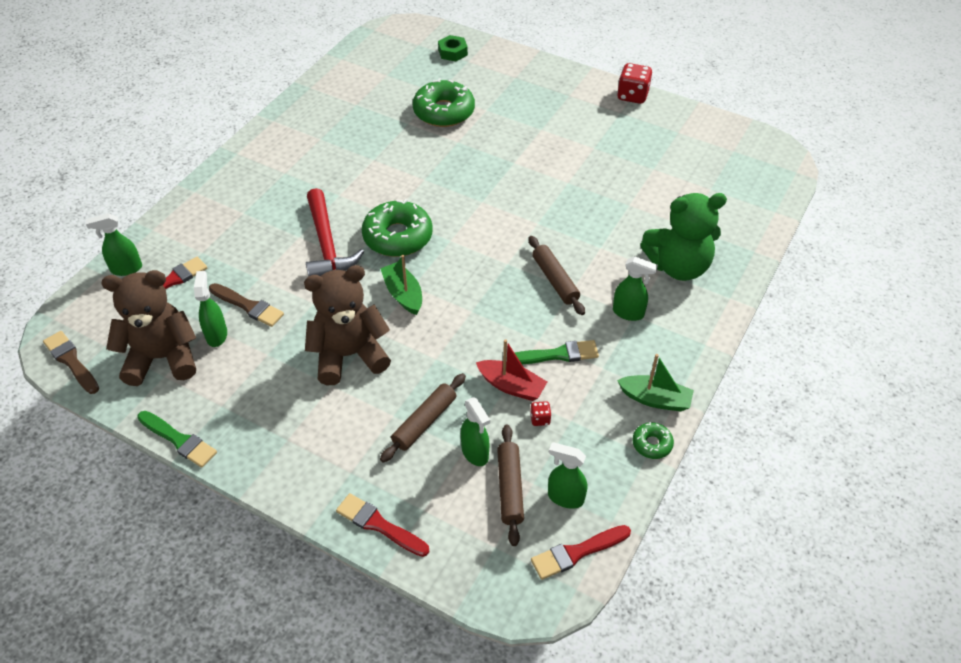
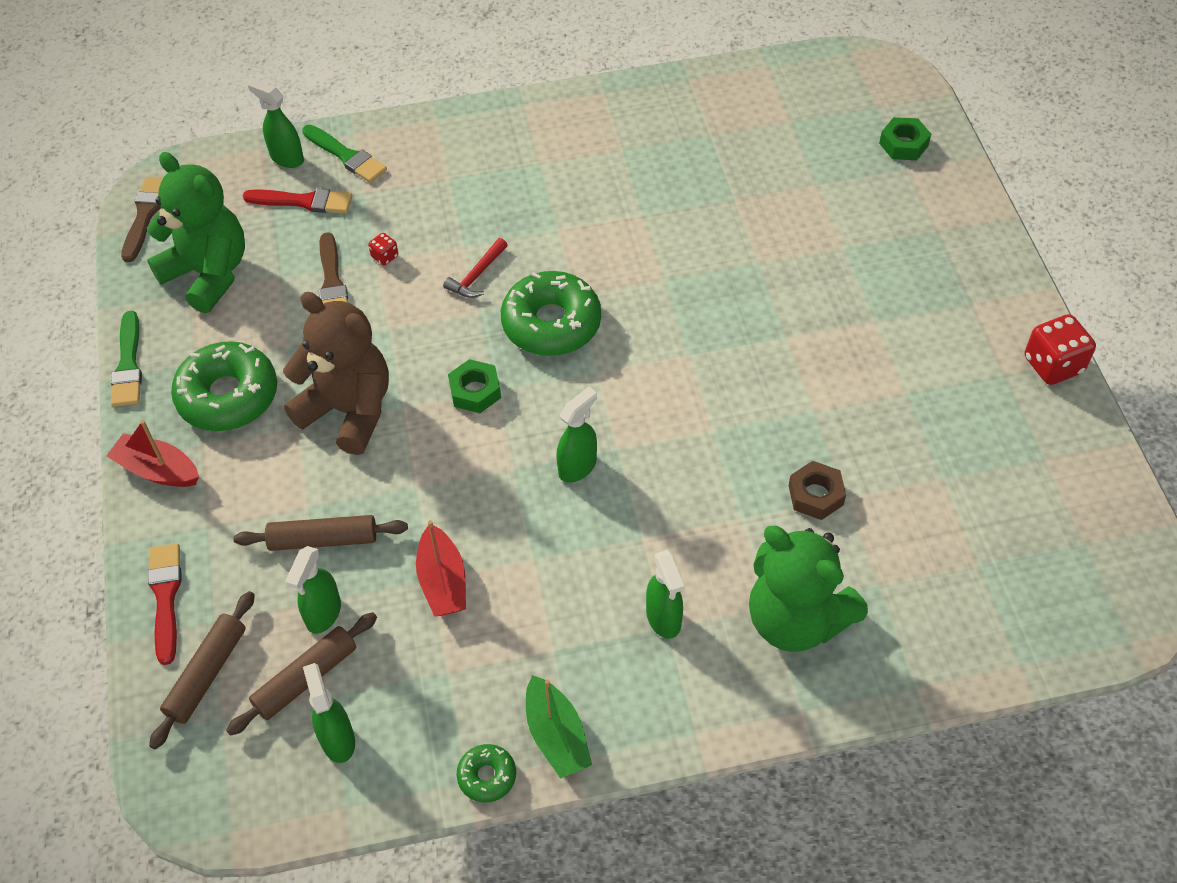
camera: 50 degrees right, 5 degrees up
brown teddy bear [102,270,196,386] -> green teddy bear [147,152,245,313]
green spray bottle [194,271,227,347] -> green spray bottle moved to [556,387,597,483]
red hammer [306,188,364,276] -> red hammer [443,238,508,298], size x0.50
green boat [380,255,422,315] -> green nut [448,359,501,413]
green donut [413,78,475,127] -> green donut moved to [171,341,277,431]
green brush [515,340,599,364] -> green brush moved to [302,125,387,183]
brown rolling pin [529,236,585,315] -> brown rolling pin moved to [149,591,255,749]
red dice [530,401,552,426] -> red dice moved to [368,233,398,266]
red brush [531,525,631,580] -> none
none -> red boat [107,420,199,487]
none -> brown nut [789,461,846,520]

